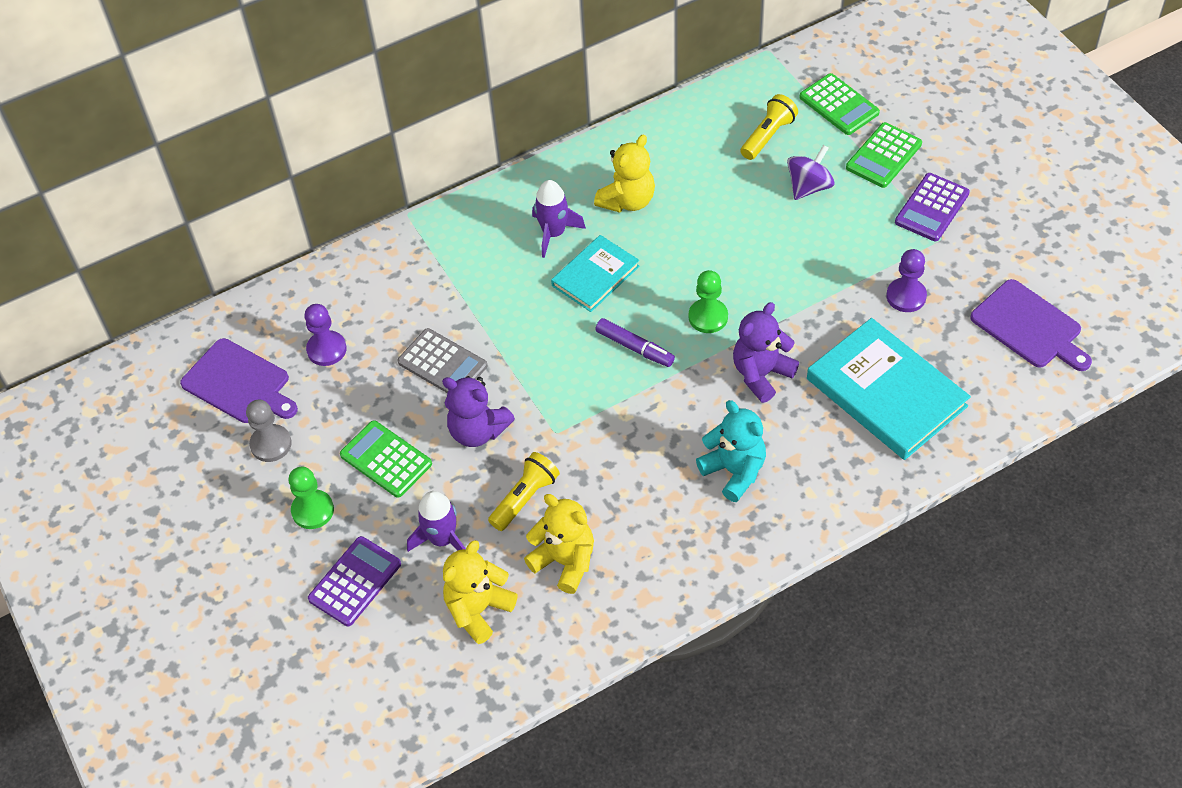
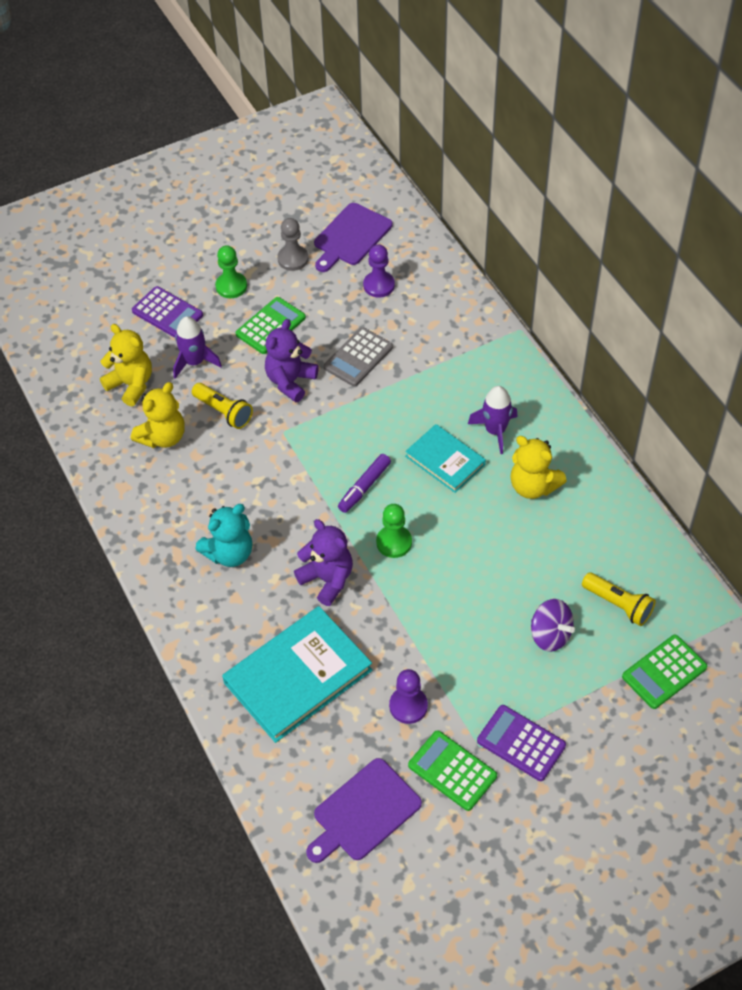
camera: 90 degrees right, 0 degrees up
green calculator [846,122,922,188] -> green calculator moved to [408,730,497,811]

